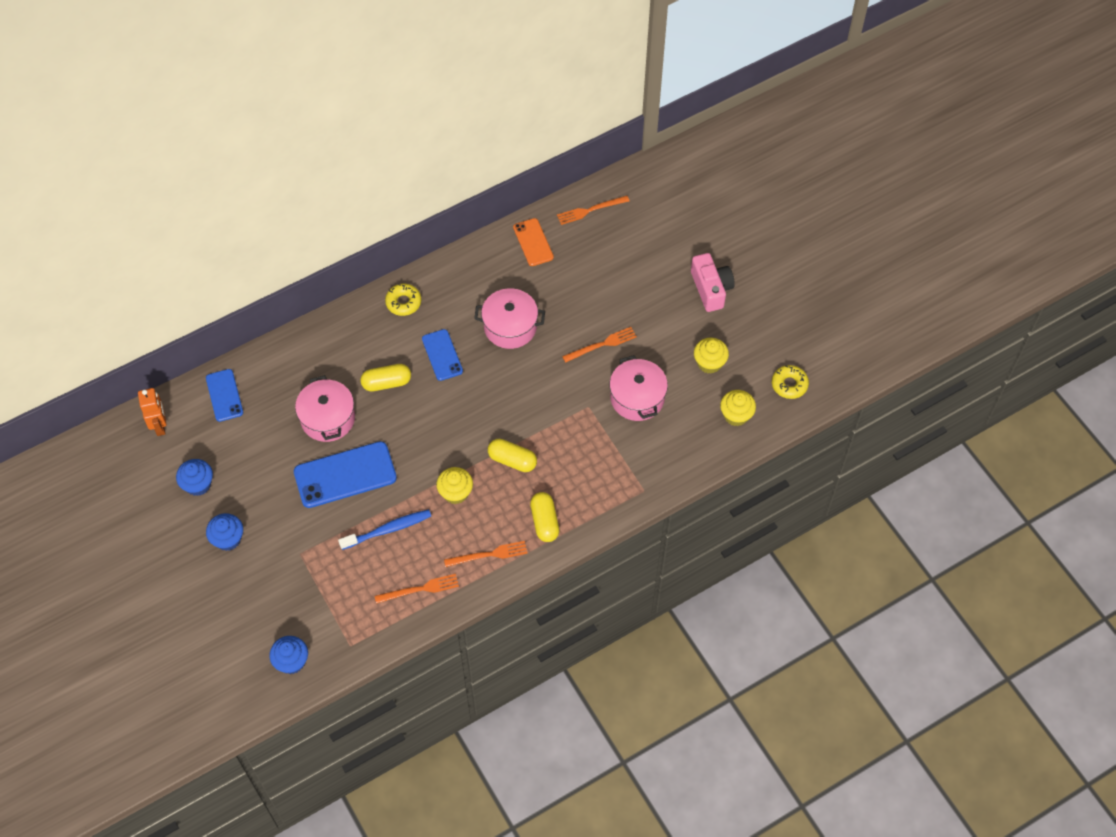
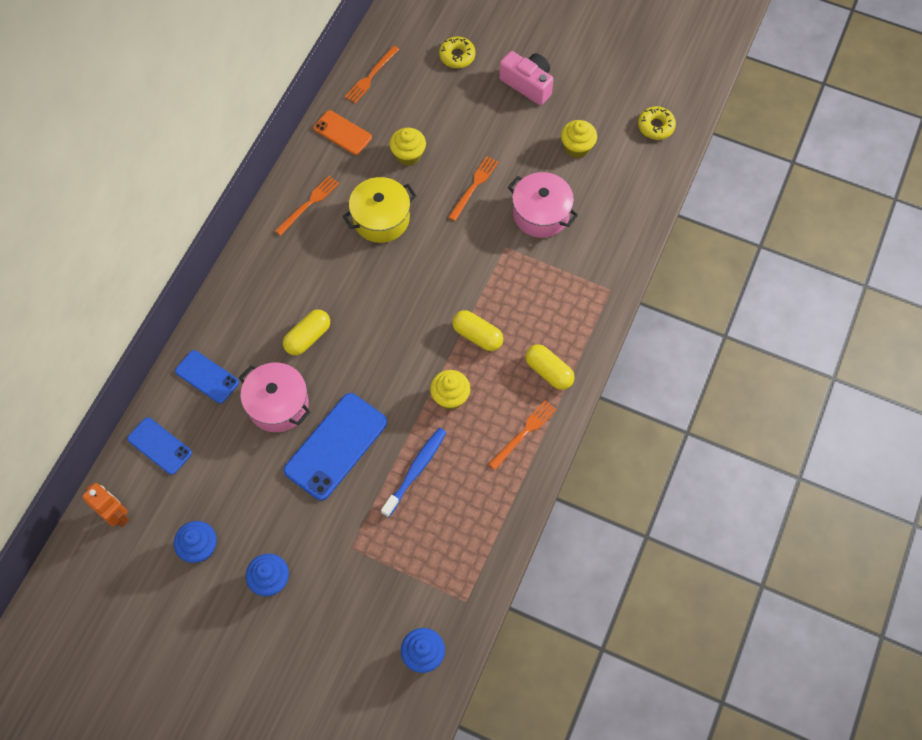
camera: 35 degrees left, 5 degrees up
orange fork [375,574,459,604] -> orange fork moved to [275,176,339,236]
yellow donut [385,284,421,316] -> yellow donut moved to [439,36,476,68]
blue phone [422,329,463,381] -> blue phone moved to [175,350,239,404]
pink pot [474,288,545,349] -> yellow pot [343,177,417,243]
yellow capsule [488,439,537,472] -> yellow capsule turned 45 degrees clockwise [452,310,503,351]
yellow cupcake [720,390,756,426] -> yellow cupcake moved to [389,128,426,166]

